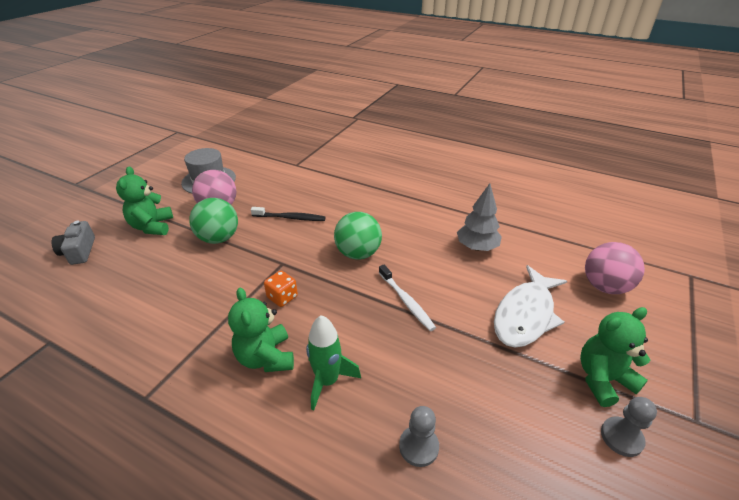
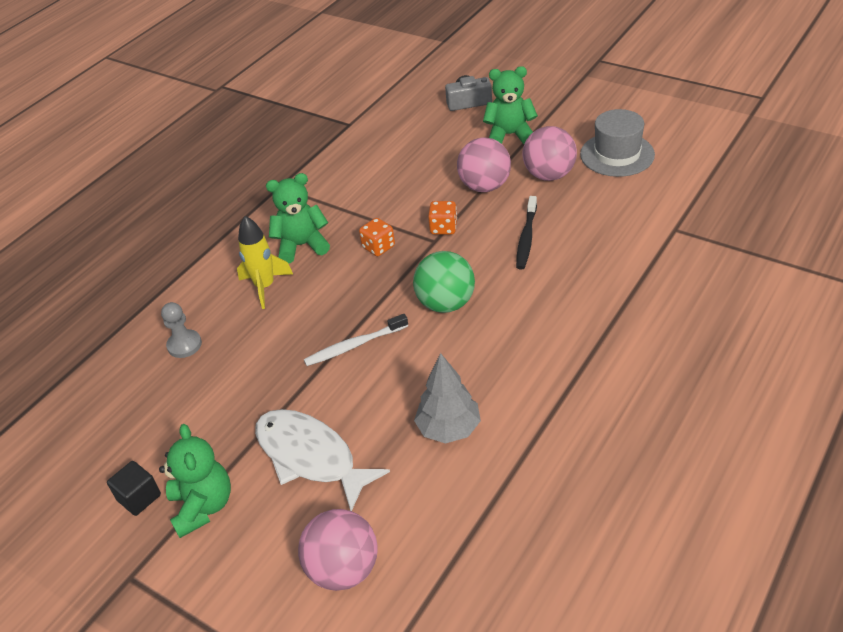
camera: 100 degrees right, 5 degrees up
green ball [189,198,238,244] -> pink ball [457,137,511,192]
green rocket [306,315,361,411] -> yellow rocket [237,216,293,309]
grey pawn [601,397,657,457] -> black cube [107,461,161,516]
none -> orange dice [428,201,457,235]

